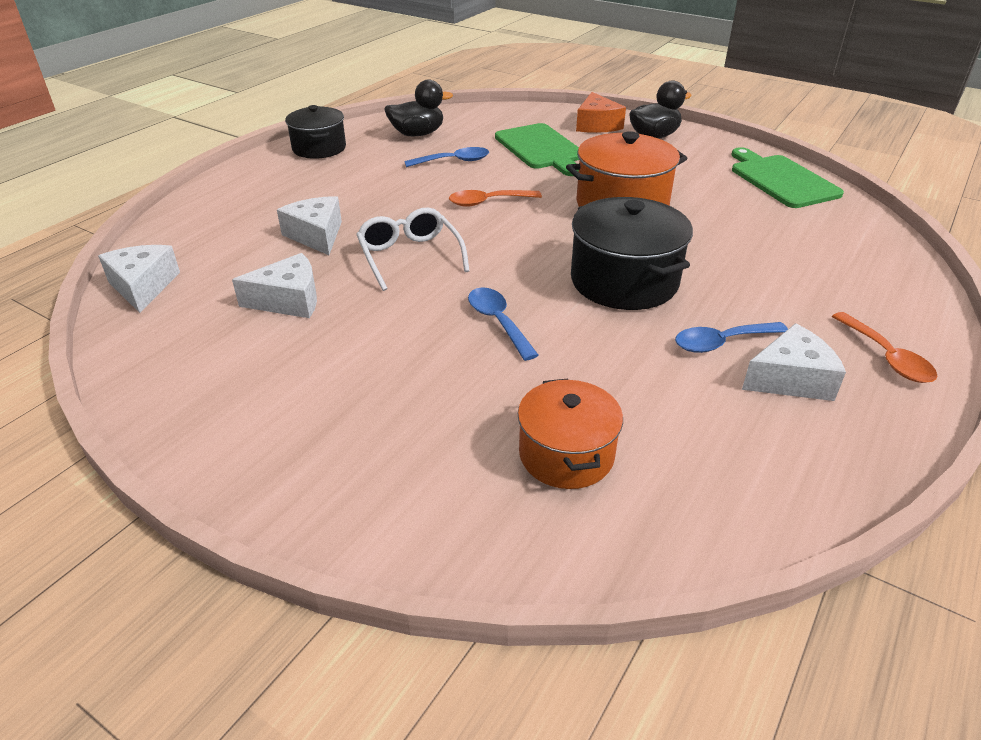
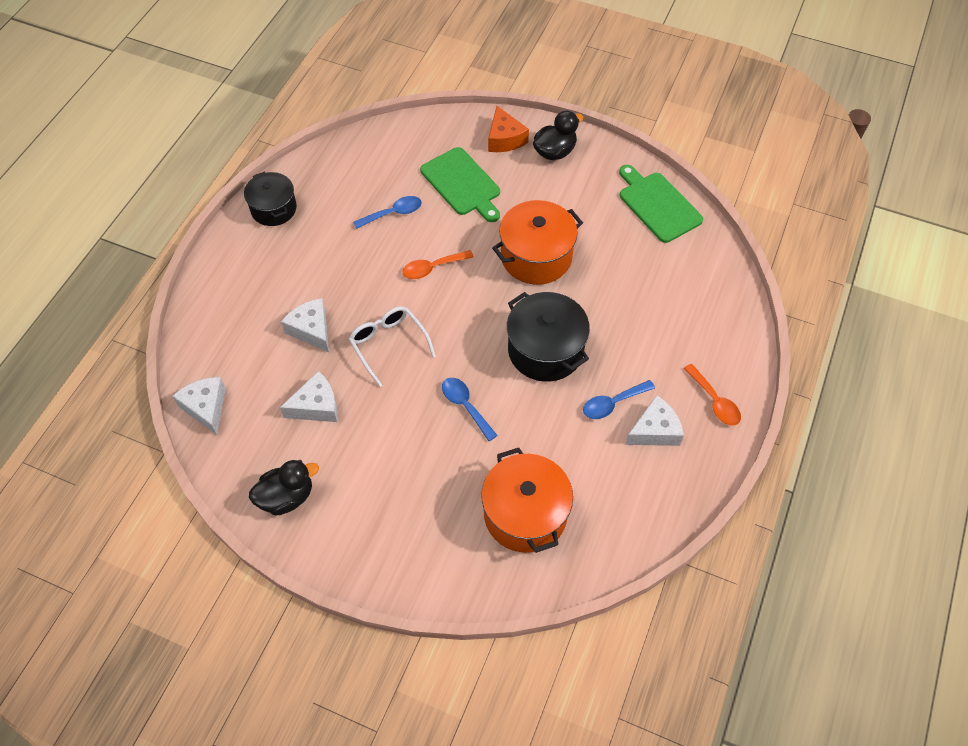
camera: 10 degrees left, 20 degrees up
black duck [384,79,453,136] -> black duck moved to [249,460,319,516]
orange pot [518,378,623,489] -> orange pot [481,448,573,553], size x1.50

